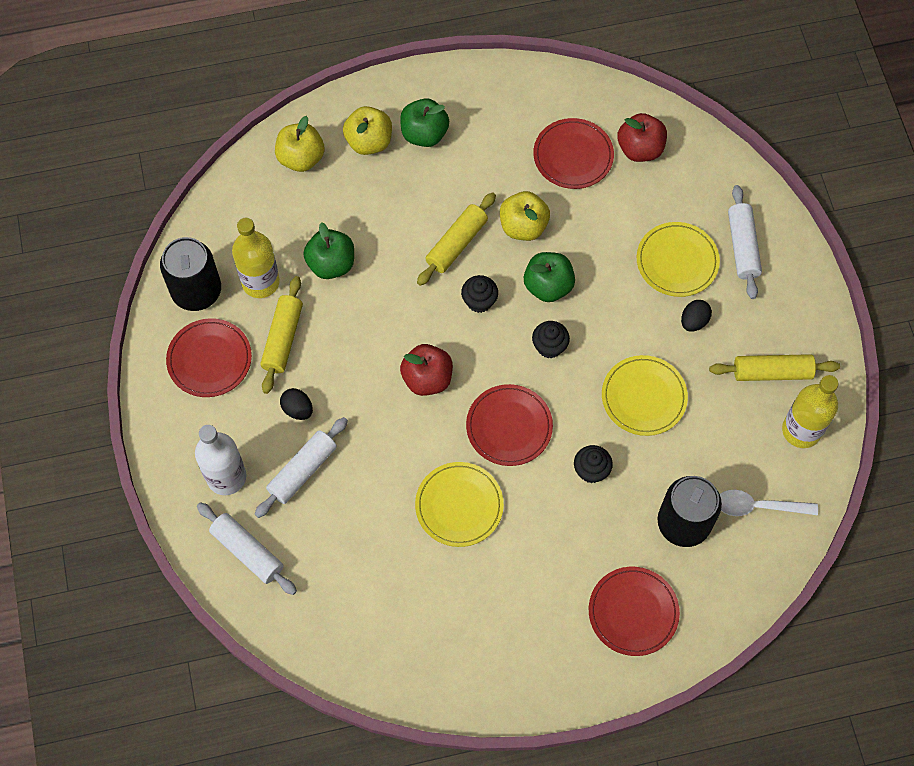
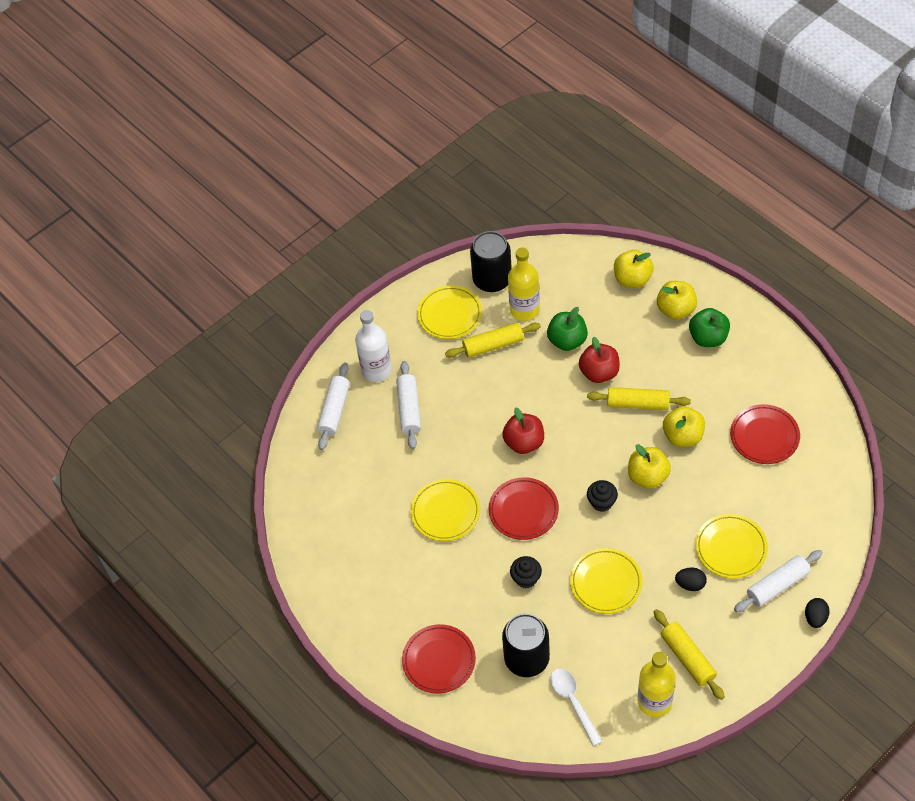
camera: 65 degrees right, 10 degrees down
red plate [166,318,252,397] -> yellow plate [417,285,482,339]
white rolling pin [255,417,348,518] -> white rolling pin turned 75 degrees clockwise [396,361,421,449]
black egg [280,388,313,420] -> black egg moved to [805,598,830,628]
black cupcake [461,275,498,313] -> none
green apple [524,252,575,302] -> yellow apple [628,444,671,489]
red apple [617,113,667,162] -> red apple moved to [579,337,620,383]

